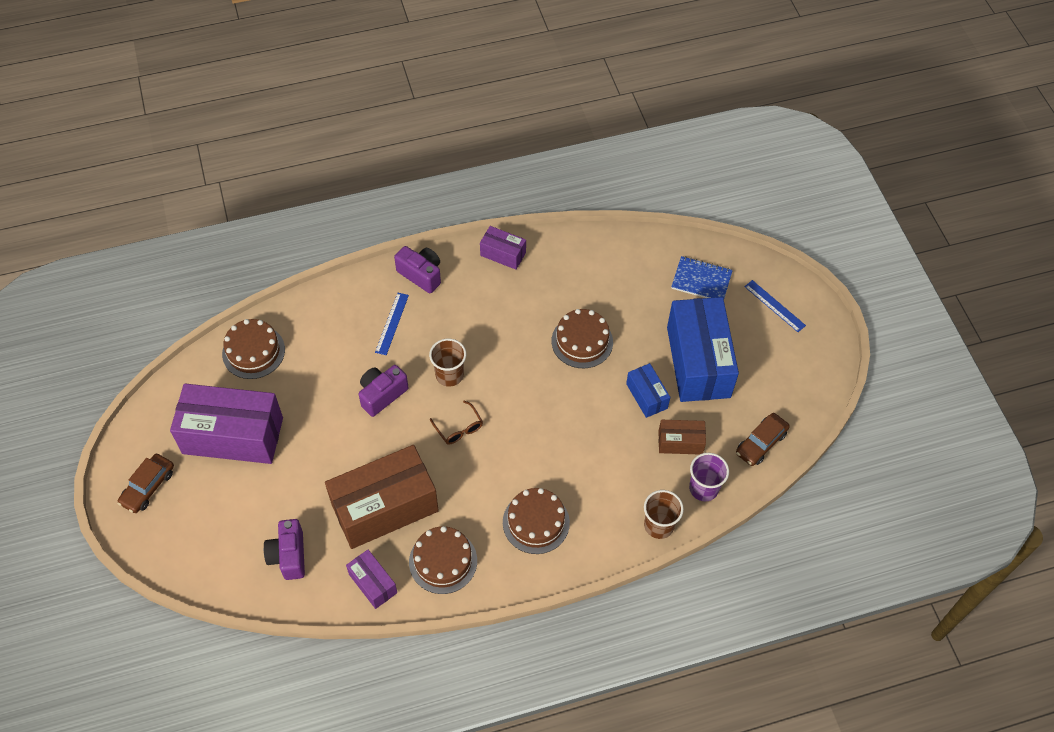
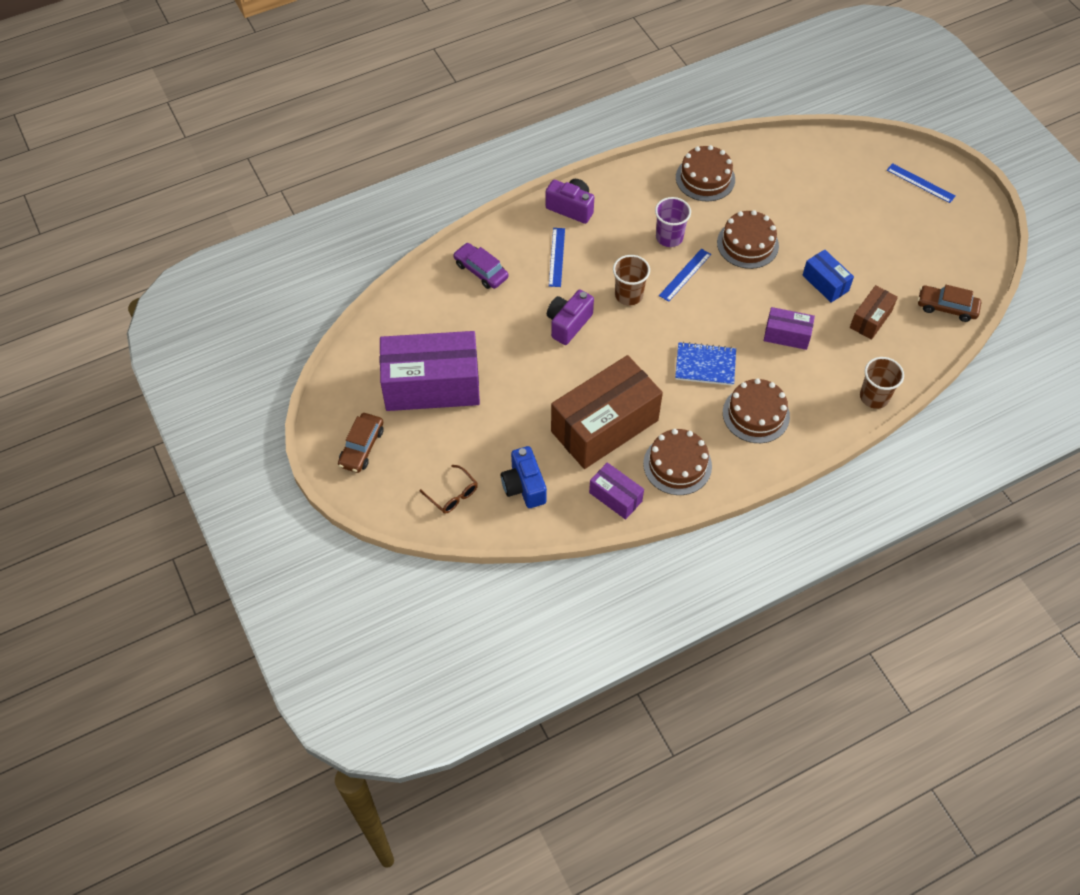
camera: 10 degrees left, 0 degrees up
brown cake [222,319,285,379] -> brown cake moved to [676,145,735,201]
purple camera [264,519,305,580] -> blue camera [501,446,547,508]
brown glasses [430,401,483,445] -> brown glasses moved to [420,465,478,514]
purple box [480,226,526,270] -> purple box moved to [764,307,815,350]
brown box [658,420,706,454] -> brown box turned 45 degrees counterclockwise [850,285,898,340]
blue box [667,297,739,402] -> none
blue notebook [671,256,733,299] -> blue notebook moved to [675,342,736,386]
purple cup [689,453,729,501] -> purple cup moved to [655,197,691,247]
brown car [736,413,790,466] -> brown car turned 75 degrees clockwise [918,285,981,322]
none -> purple car [453,243,509,289]
none -> blue ruler [659,249,711,302]

